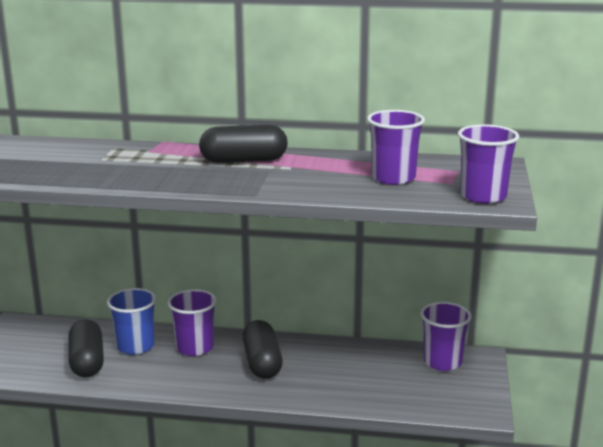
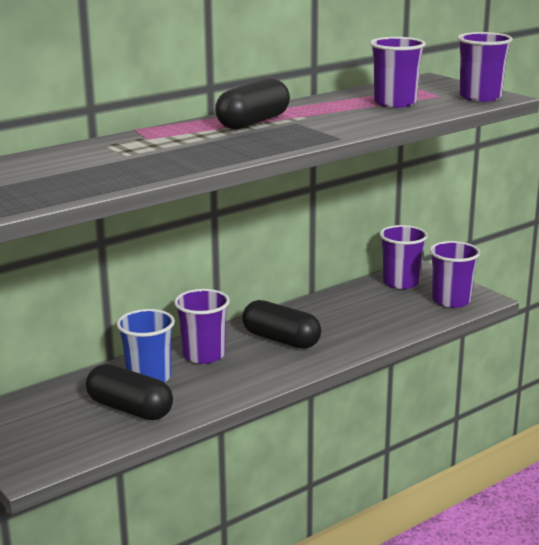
camera: 45 degrees left, 0 degrees up
none -> purple cup [429,241,480,308]

